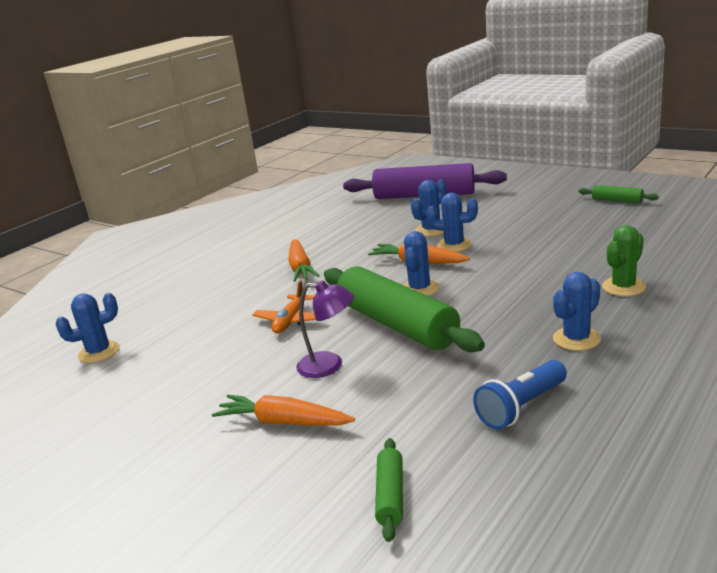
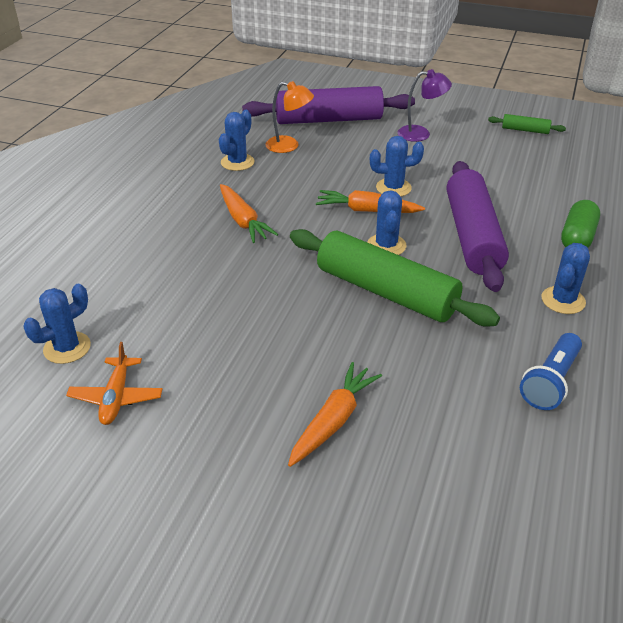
camera: 20 degrees left, 15 degrees up
orange carrot [212,395,355,426] -> orange carrot turned 120 degrees clockwise [288,362,382,467]
orange plane [253,280,316,333] -> orange plane moved to [66,342,163,425]
purple lamp [296,280,354,378] -> purple lamp moved to [398,69,452,142]
green rolling pin [375,438,403,542] -> none
blue cactus [411,180,446,236] -> blue cactus moved to [219,110,255,171]
green cactus [602,225,646,296] -> green capsule [561,200,600,248]
none -> orange lamp [265,81,314,153]
none -> purple rolling pin [447,161,509,292]

